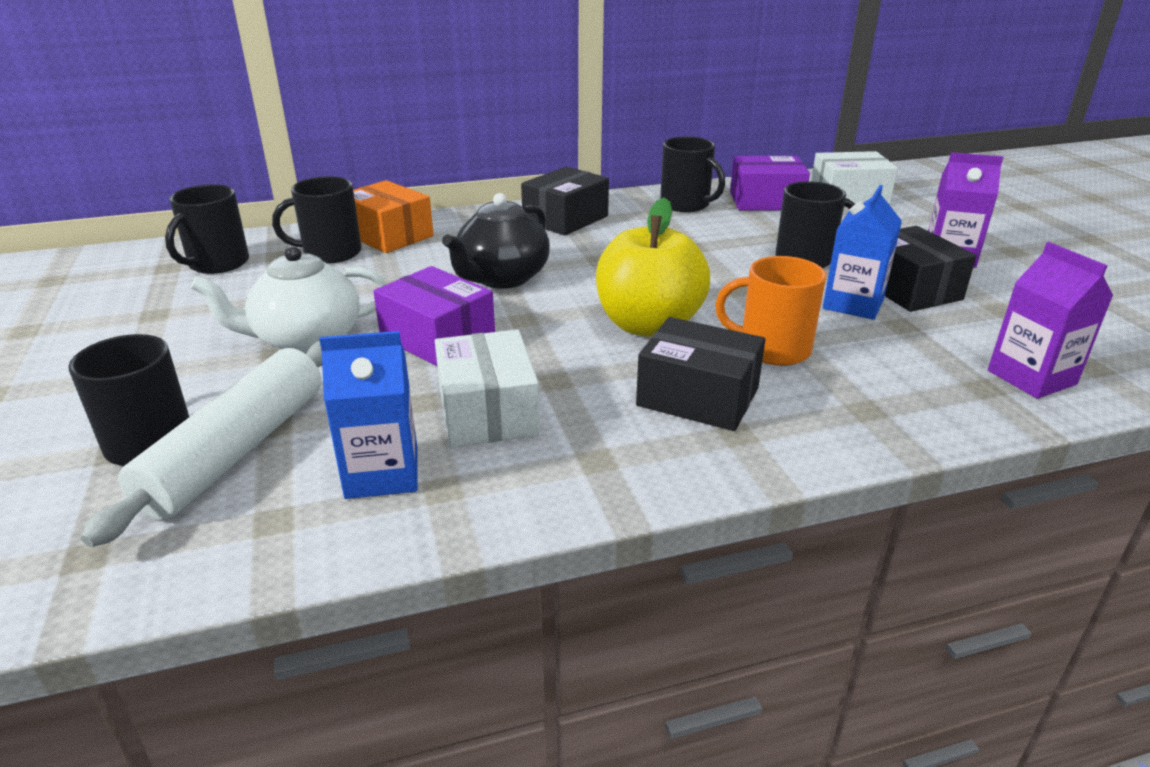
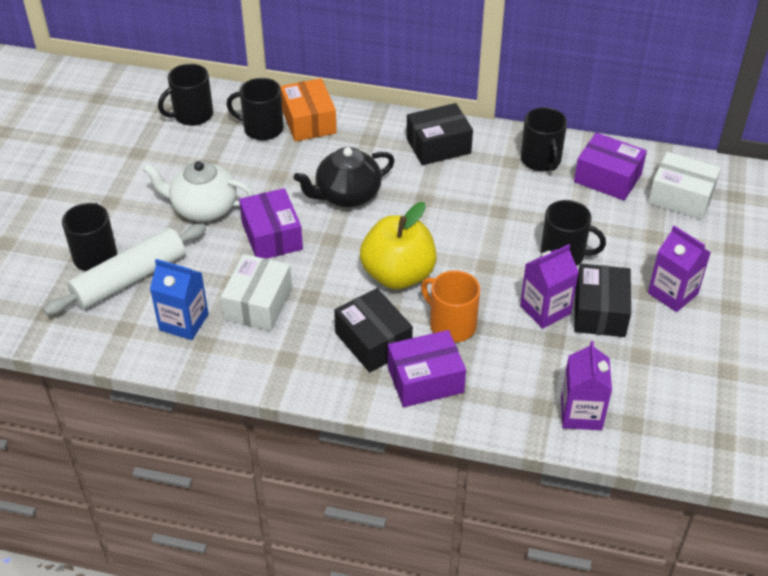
camera: 30 degrees right, 15 degrees up
blue carton [823,185,902,320] -> purple carton [520,244,579,329]
none -> purple box [388,330,466,407]

